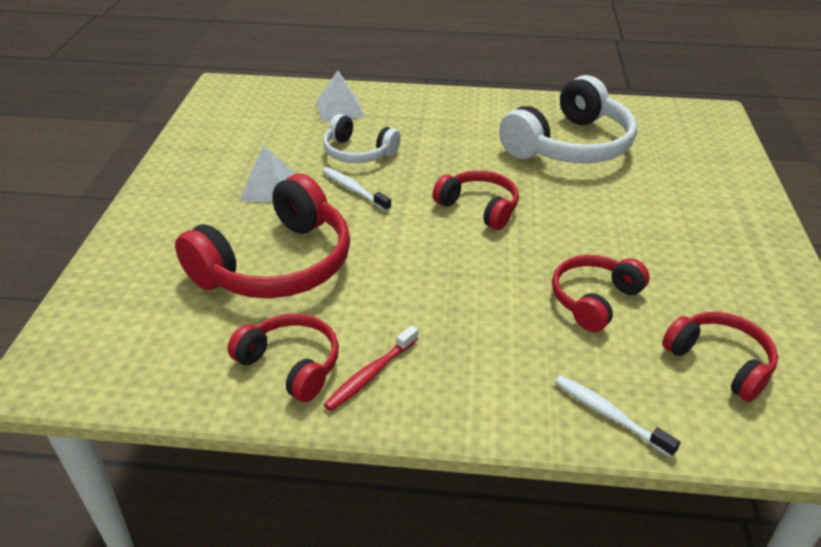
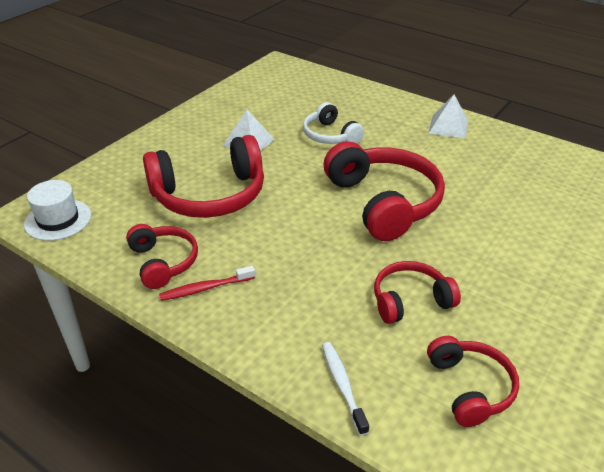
camera: 30 degrees right, 0 degrees up
white pyramid [316,70,365,122] -> white pyramid moved to [429,95,468,139]
white toothbrush [322,167,392,212] -> none
red headphones [433,170,519,230] -> red headphones [324,141,445,241], size x1.78
white headphones [499,75,637,163] -> none
none -> white hat [24,180,91,241]

